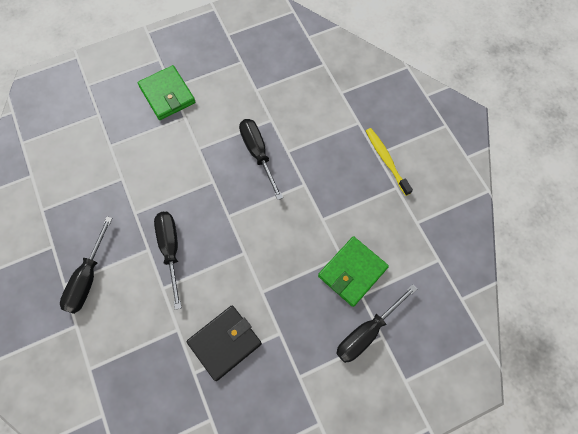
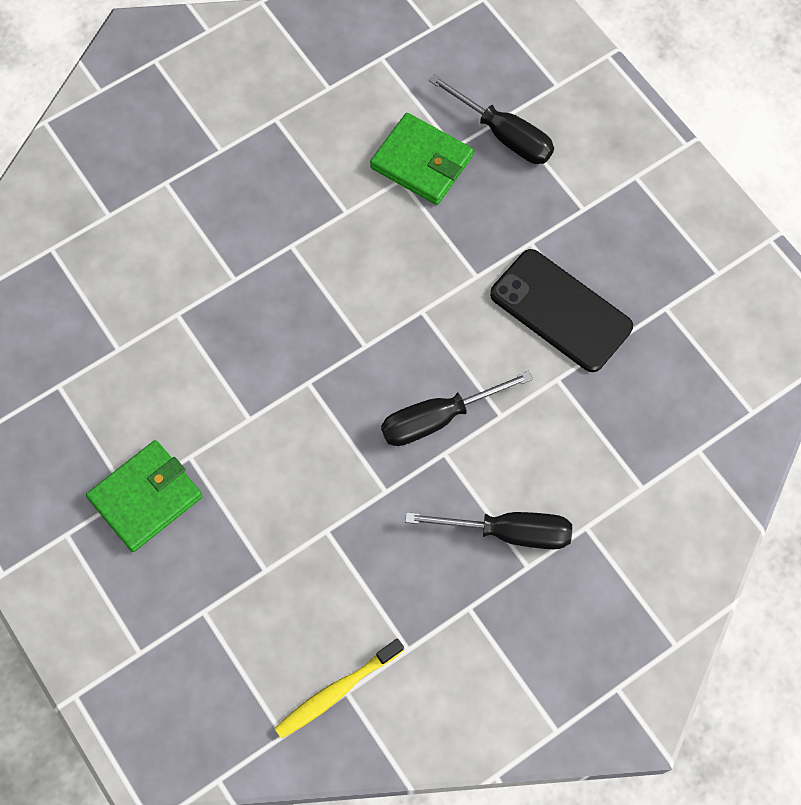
camera: 100 degrees left, 0 degrees up
black wallet [186,305,262,381] -> black phone [490,249,633,372]
black screwdriver [239,119,283,200] -> none
yellow toothbrush [366,128,413,196] -> yellow toothbrush moved to [274,639,404,739]

